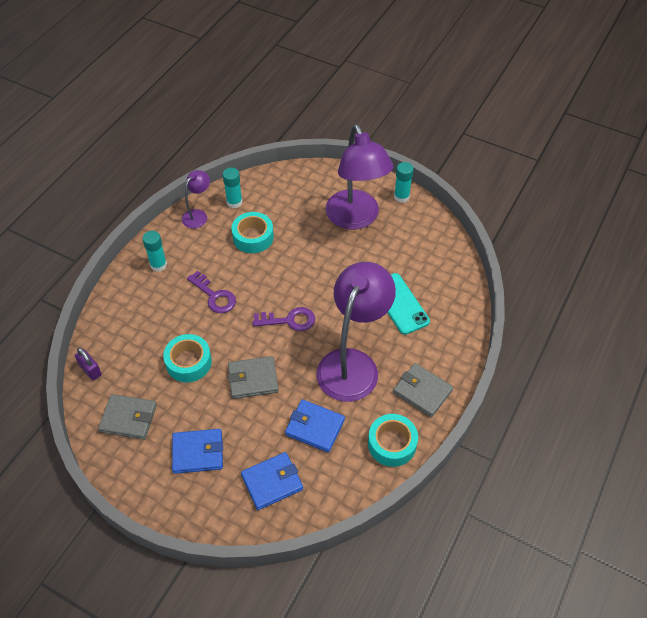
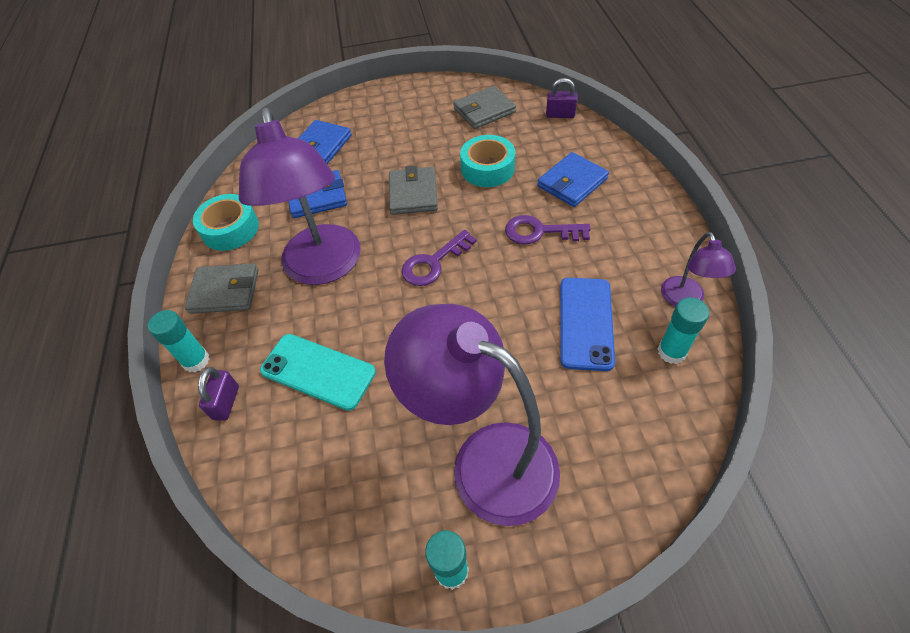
camera: 145 degrees right, 0 degrees up
turquoise glue stick [142,231,167,272] -> turquoise glue stick moved to [148,310,209,372]
blue wallet [172,429,223,474] -> blue wallet moved to [537,152,609,207]
grey wallet [228,356,279,399] -> grey wallet turned 45 degrees counterclockwise [389,166,438,215]
turquoise tape [231,212,274,253] -> blue phone [560,278,615,371]
none -> purple padlock [198,367,239,421]

